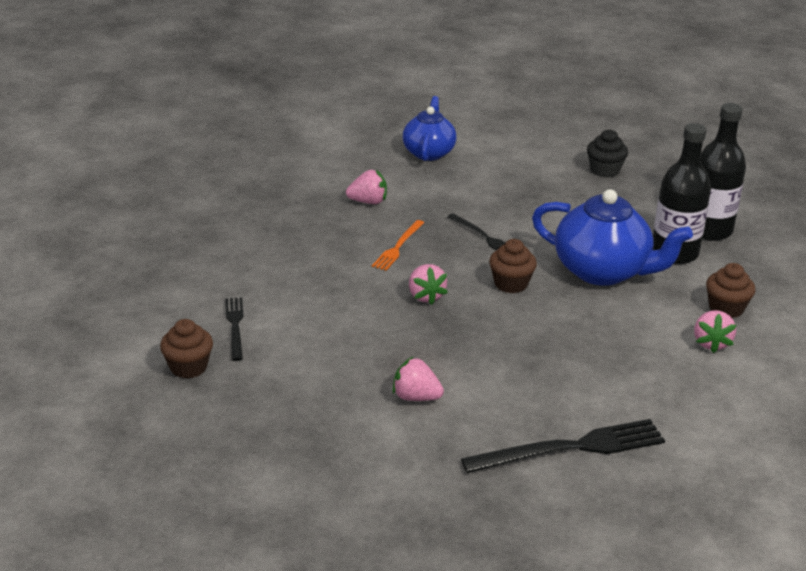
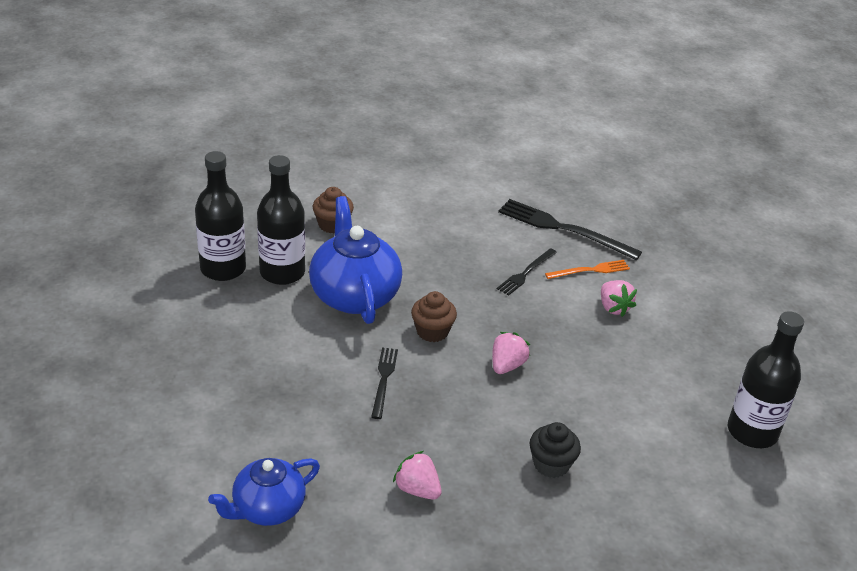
camera: 135 degrees left, 5 degrees up
brown cupcake [160,319,213,378] -> black bottle [728,311,804,448]
black fork [225,297,244,361] -> black fork moved to [497,248,557,296]
orange fork [372,220,424,271] -> orange fork moved to [545,260,630,279]
black cupcake [587,130,628,178] -> black cupcake moved to [529,422,581,478]
pink strawberry [694,310,736,353] -> none

